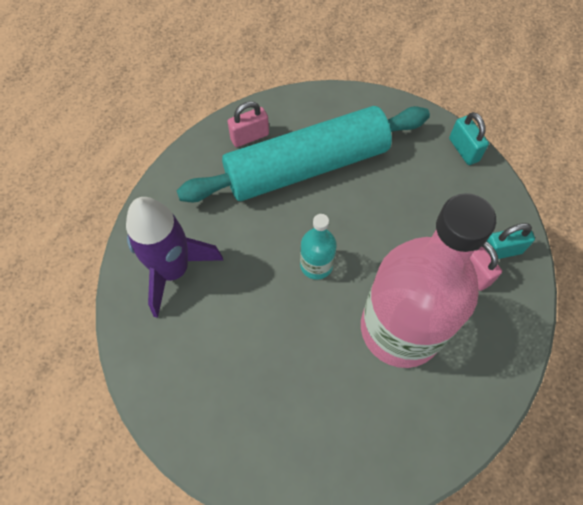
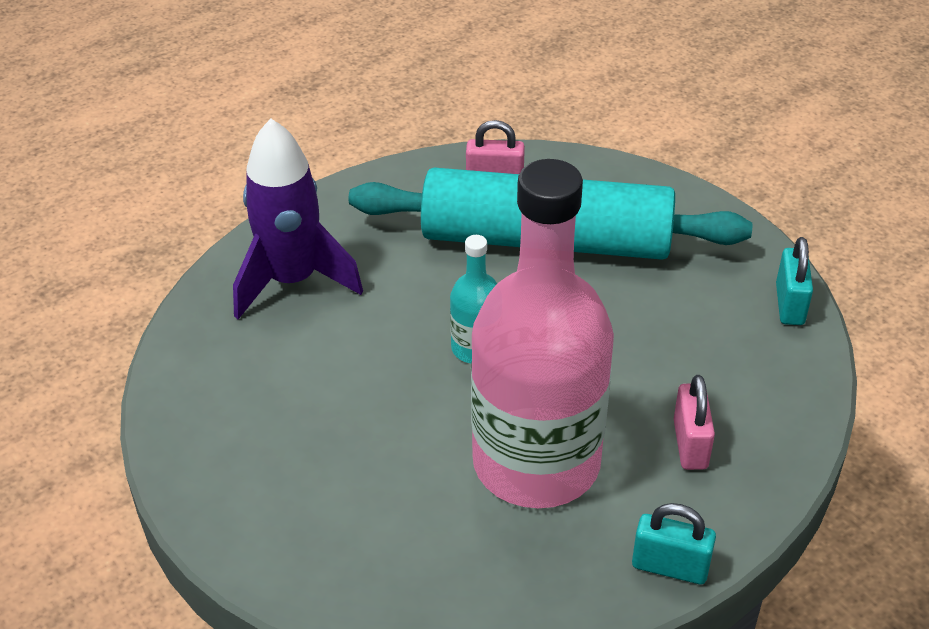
camera: 30 degrees right, 20 degrees down
turquoise padlock [486,223,535,259] -> turquoise padlock moved to [632,503,716,584]

